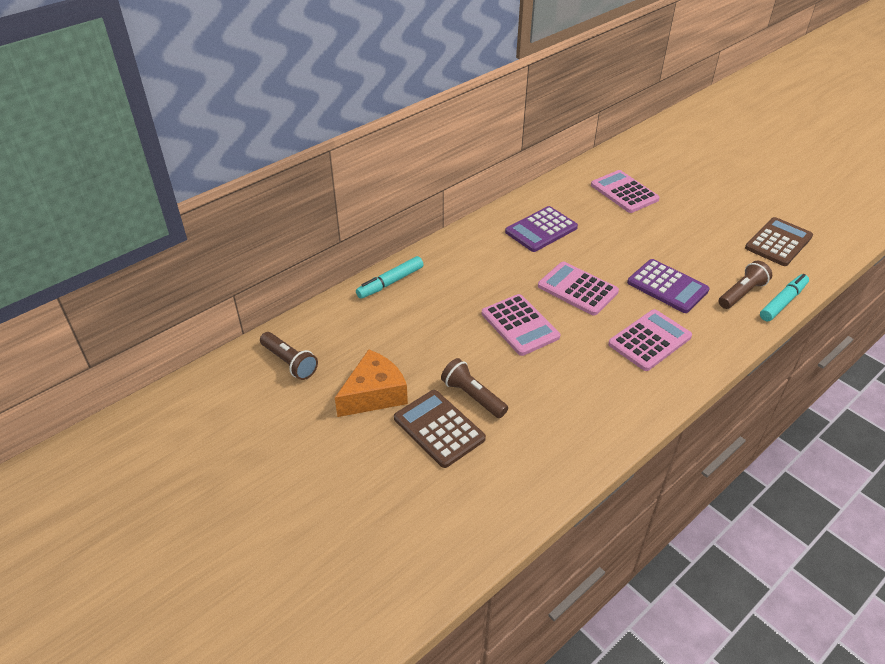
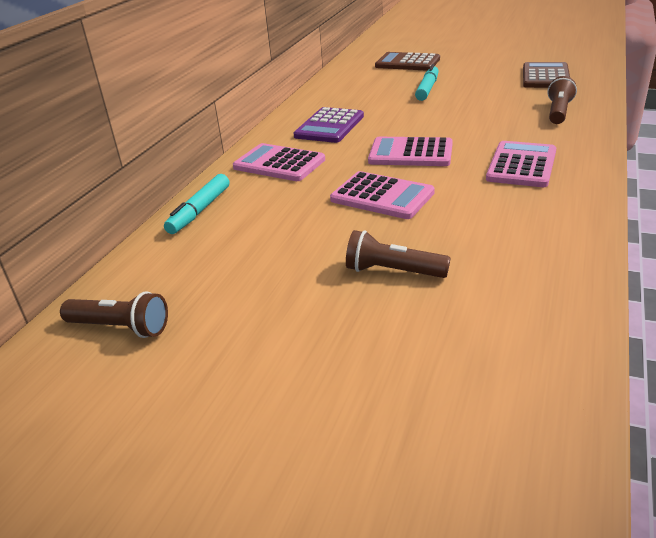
camera: 25 degrees left, 10 degrees down
orange cheese [335,349,408,417] -> none
brown calculator [394,390,486,468] -> brown calculator moved to [375,52,440,71]
pink calculator [591,170,660,213] -> pink calculator moved to [233,143,325,181]
purple calculator [627,259,710,313] -> none
turquoise marker [760,274,809,321] -> turquoise marker moved to [415,64,439,101]

